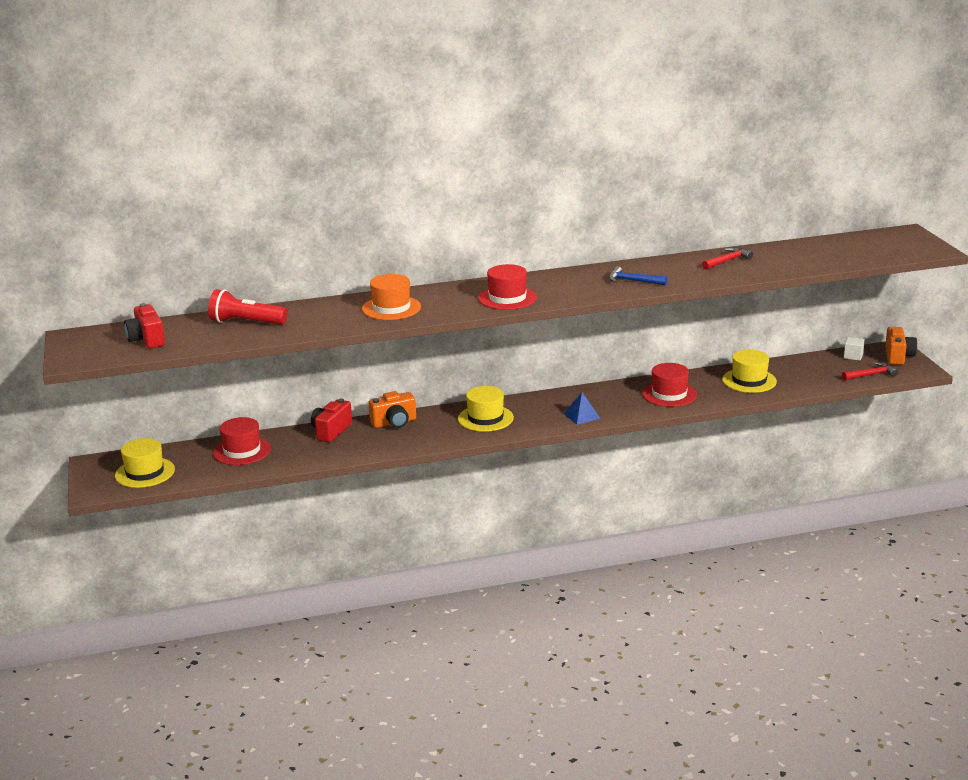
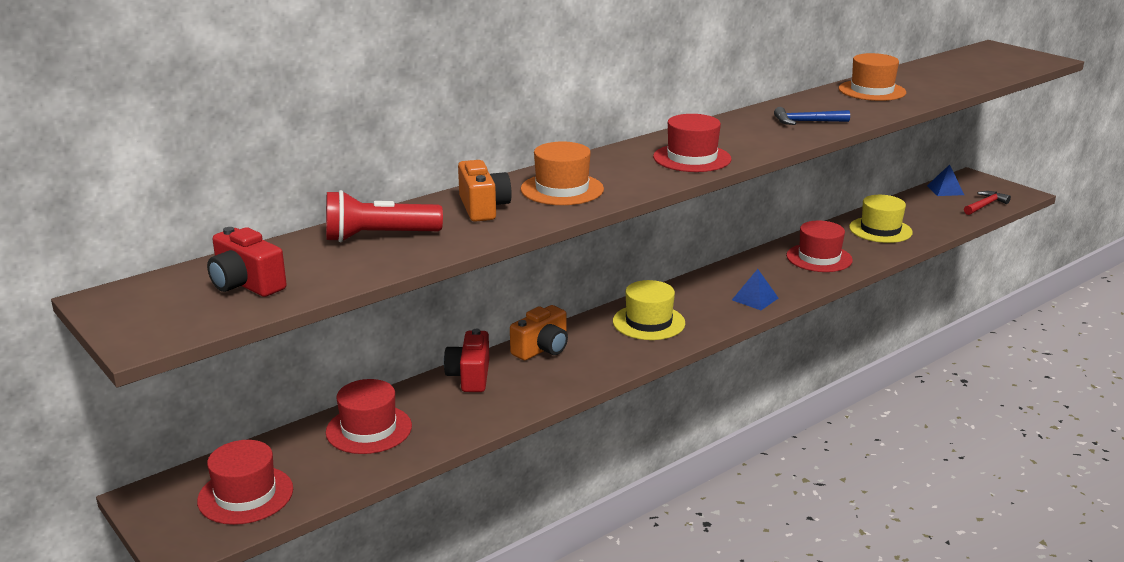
camera: 25 degrees left, 0 degrees up
yellow hat [115,438,175,488] -> red hat [197,440,293,525]
red hammer [702,247,753,270] -> orange hat [839,53,906,101]
white cube [844,337,865,361] -> blue pyramid [927,165,964,196]
orange camera [885,327,917,365] -> orange camera moved to [458,160,512,222]

